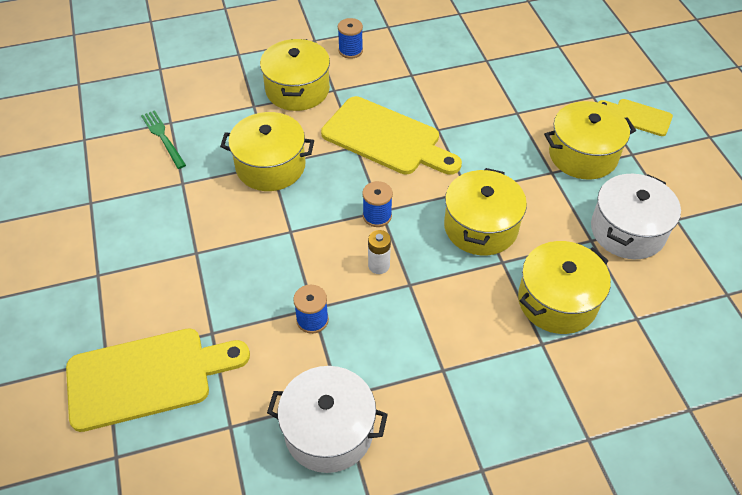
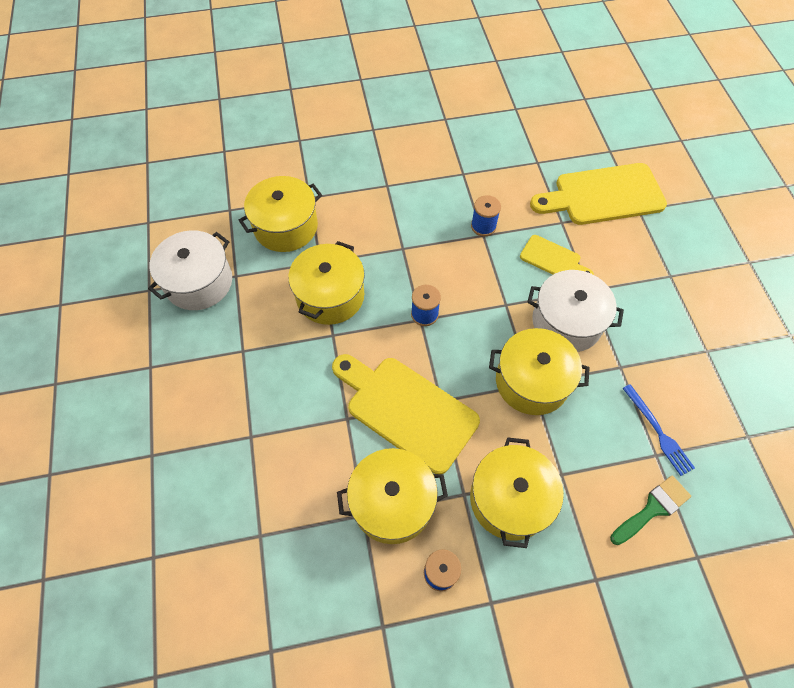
camera: 175 degrees left, 10 degrees up
green fork [141,110,186,169] -> blue fork [622,384,695,476]
white pot [267,366,388,473] -> white pot moved to [527,270,624,352]
white battery [368,230,391,274] -> none
yellow pot [544,101,636,180] -> yellow pot moved to [337,448,448,544]
yellow cutting board [598,99,673,136] -> yellow cutting board moved to [520,235,594,275]
none -> green brush [610,476,691,545]

